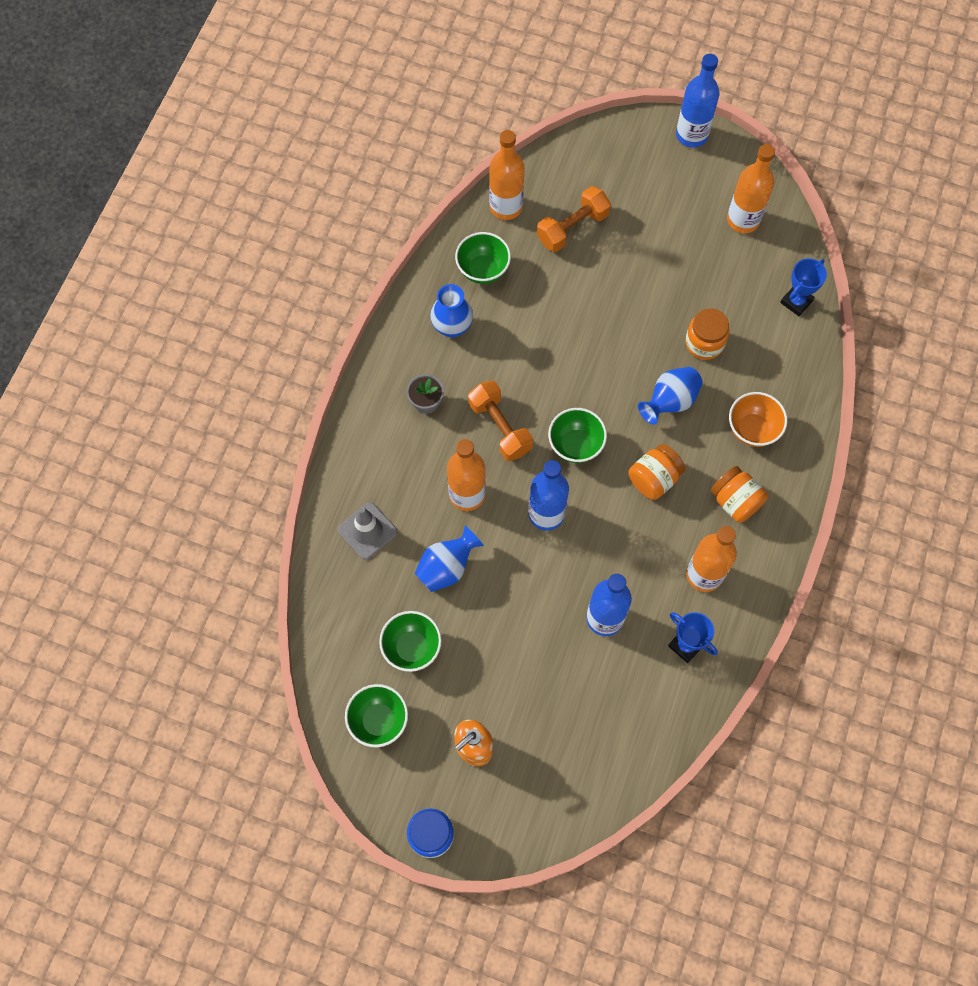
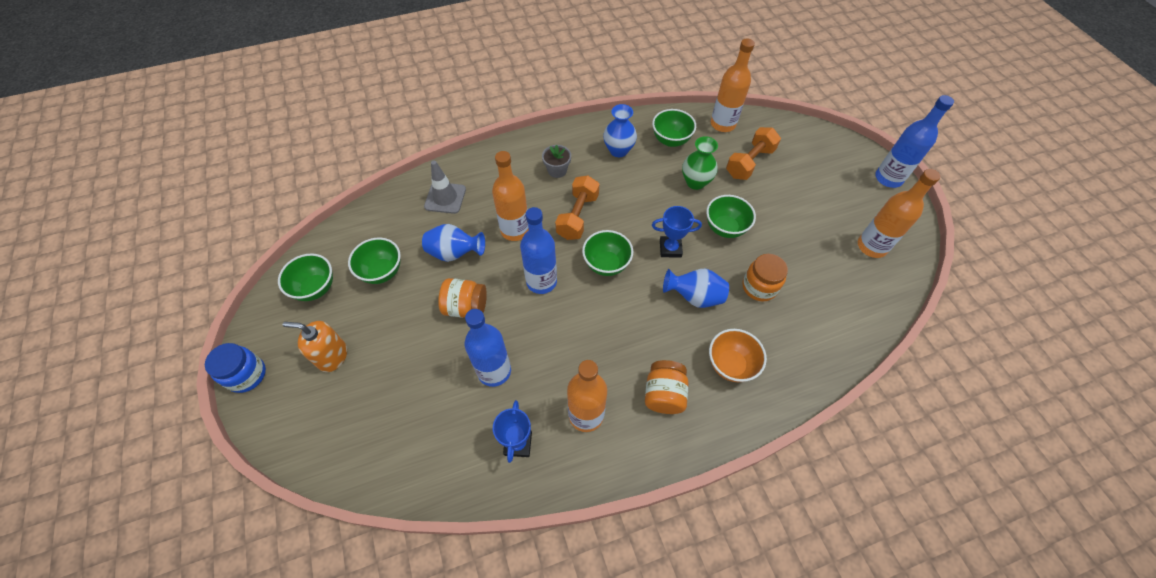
camera: 50 degrees right, 10 degrees down
orange dumbbell [537,186,611,252] -> orange dumbbell turned 60 degrees counterclockwise [726,127,781,180]
orange jar [628,444,685,500] -> orange jar moved to [438,278,487,318]
blue trophy [780,258,827,316] -> blue trophy moved to [652,206,702,258]
none -> green vase [682,136,718,190]
none -> green bowl [706,195,756,238]

